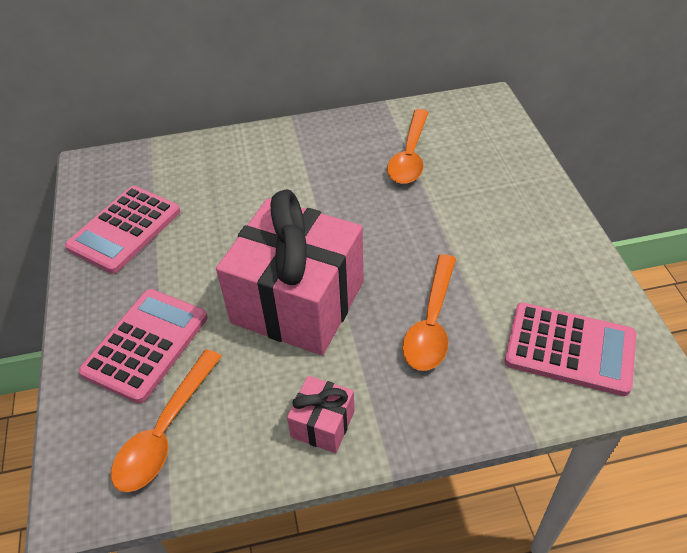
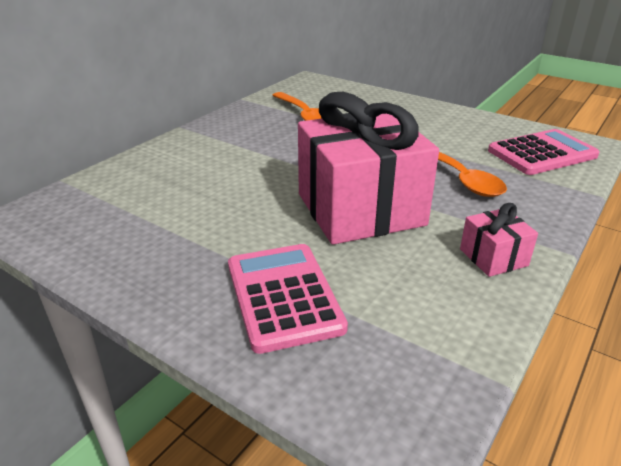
camera: 45 degrees left, 15 degrees down
pink calculator [65,186,180,274] -> none
orange spoon [111,349,222,492] -> none

